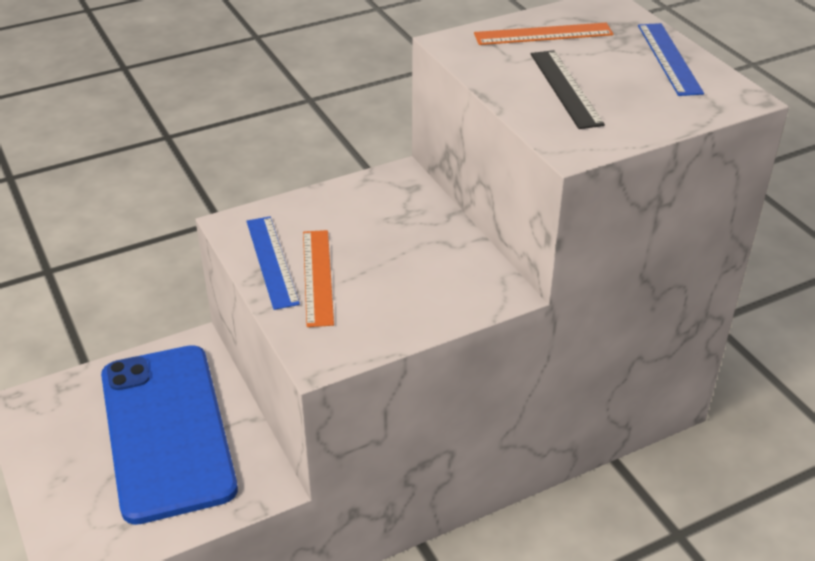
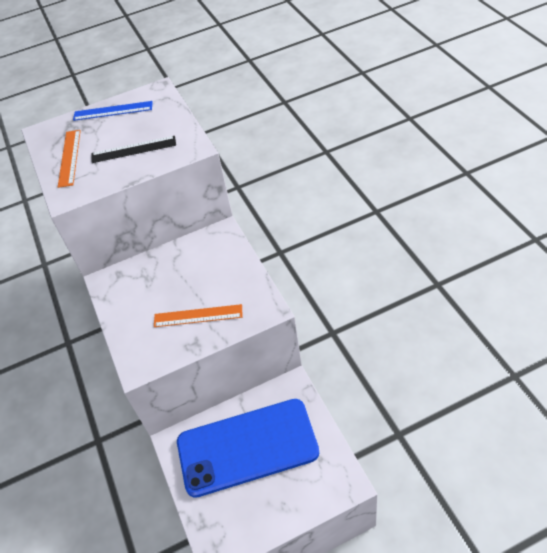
camera: 80 degrees left, 10 degrees up
blue ruler [247,216,300,310] -> none

